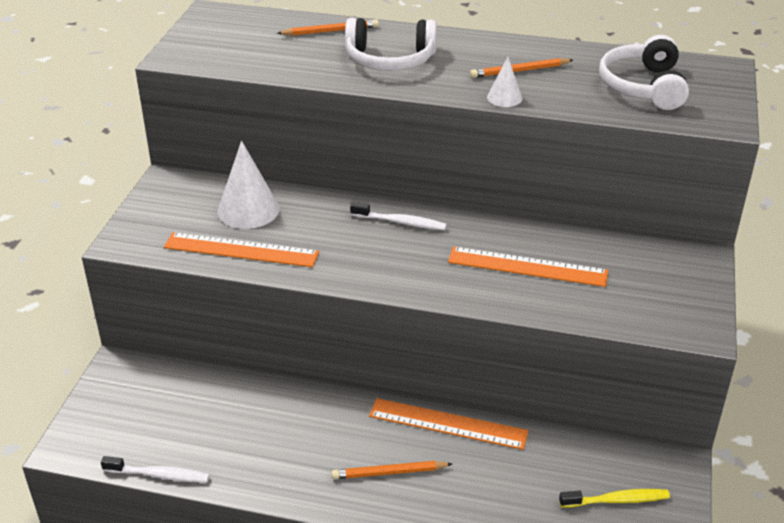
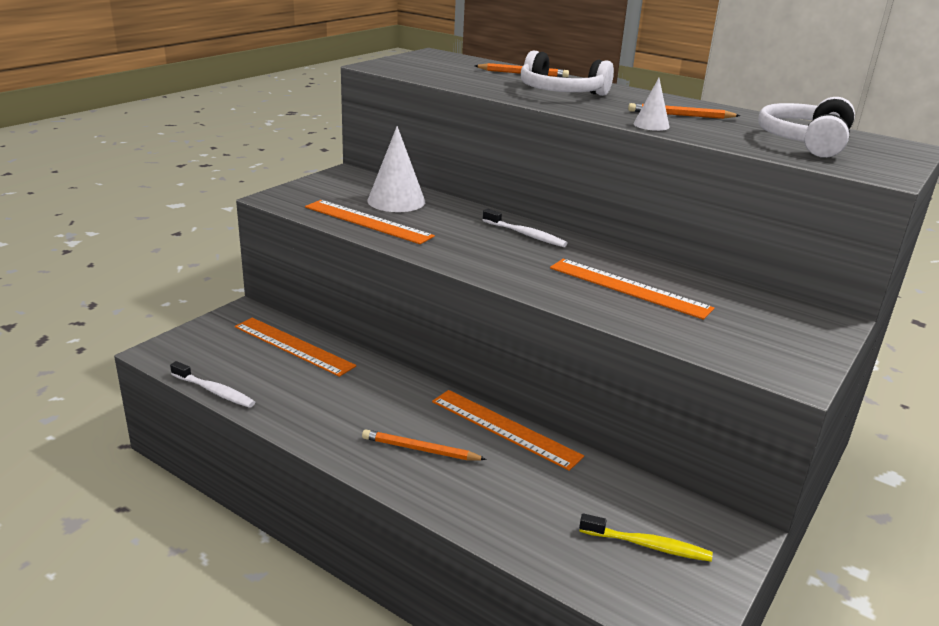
camera: 20 degrees right, 10 degrees down
none -> orange ruler [235,318,356,377]

